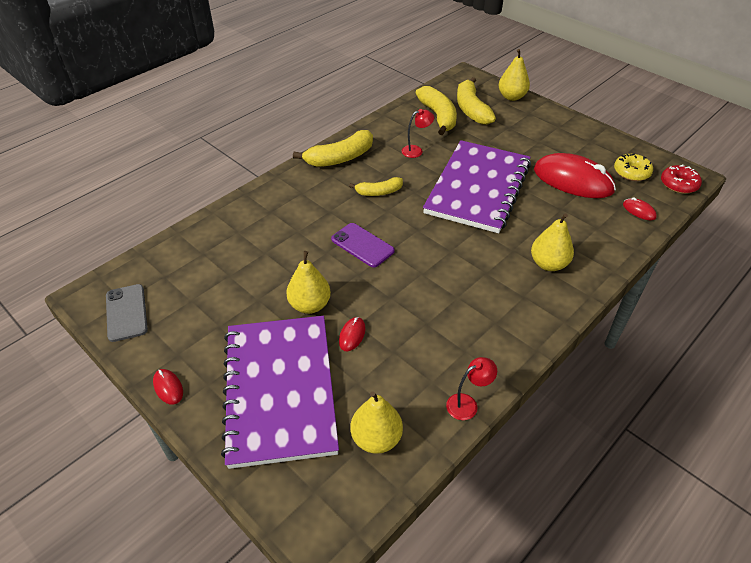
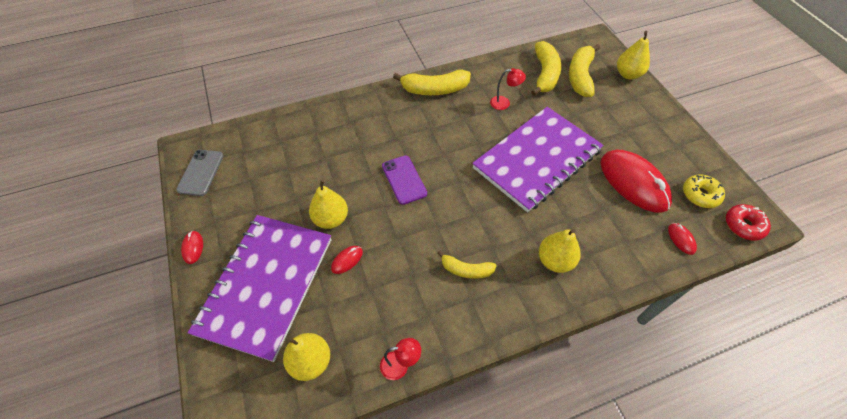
camera: 25 degrees right, 10 degrees up
yellow banana [349,177,403,196] -> yellow banana moved to [437,250,497,279]

